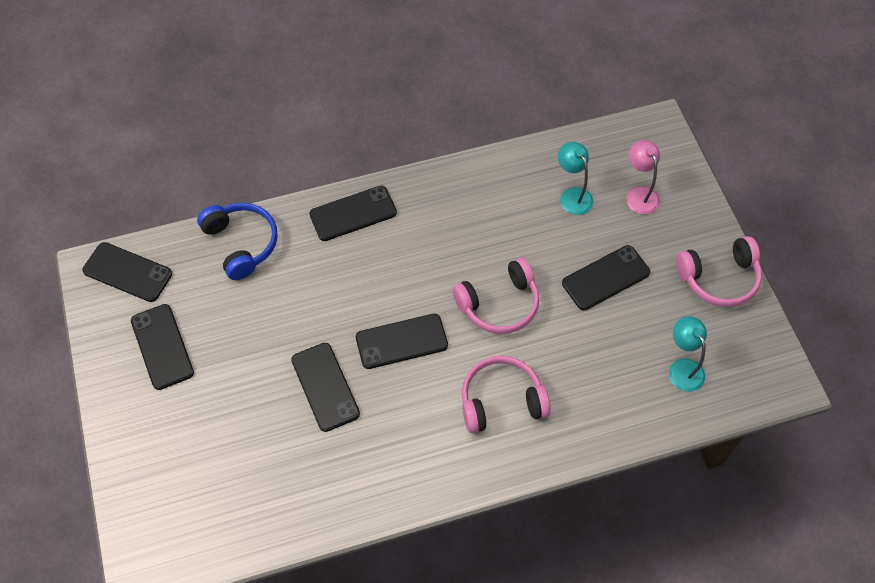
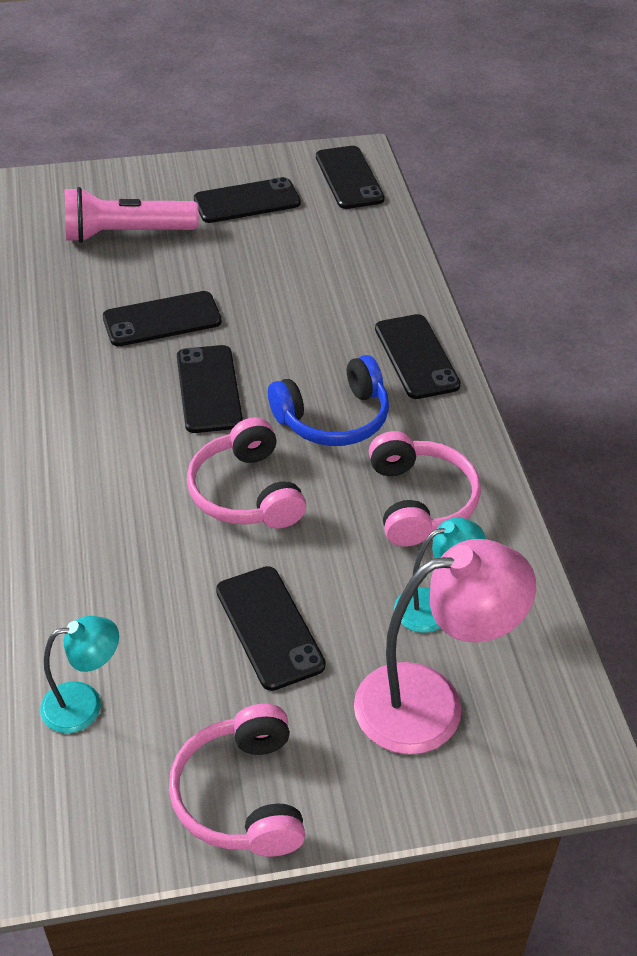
camera: 95 degrees right, 15 degrees down
black phone [82,242,172,302] -> black phone turned 45 degrees counterclockwise [316,146,385,209]
blue headphones [197,203,278,280] -> blue headphones moved to [268,355,389,446]
pink headphones [462,356,551,433] -> pink headphones moved to [369,431,481,546]
pink lamp [627,140,660,214] -> pink lamp [354,539,536,754], size x1.79
none -> pink flashlight [65,187,199,243]

